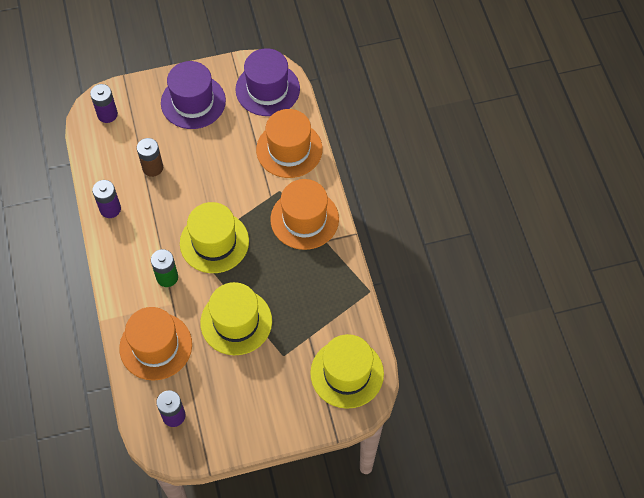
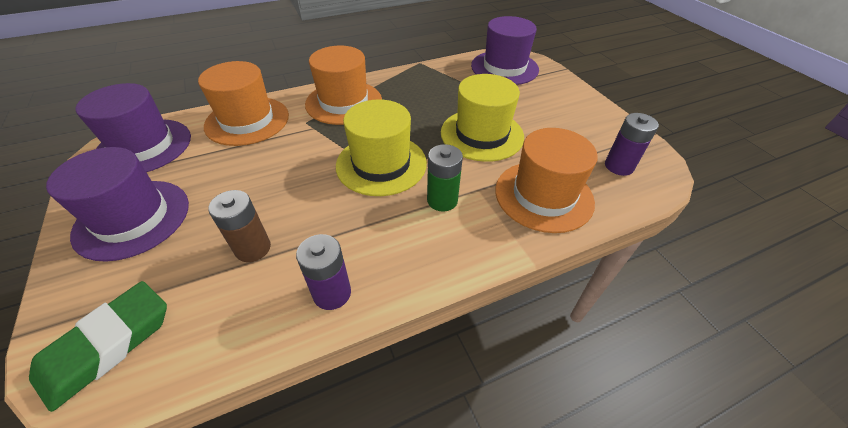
camera: 100 degrees left, 15 degrees down
purple battery [90,84,118,123] -> green eraser [29,281,167,412]
yellow hat [310,334,384,409] -> purple hat [471,16,539,85]

